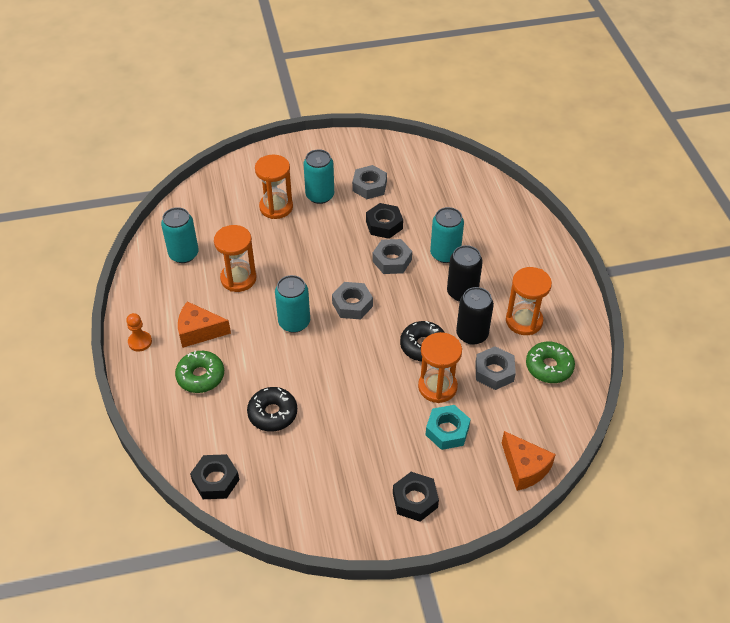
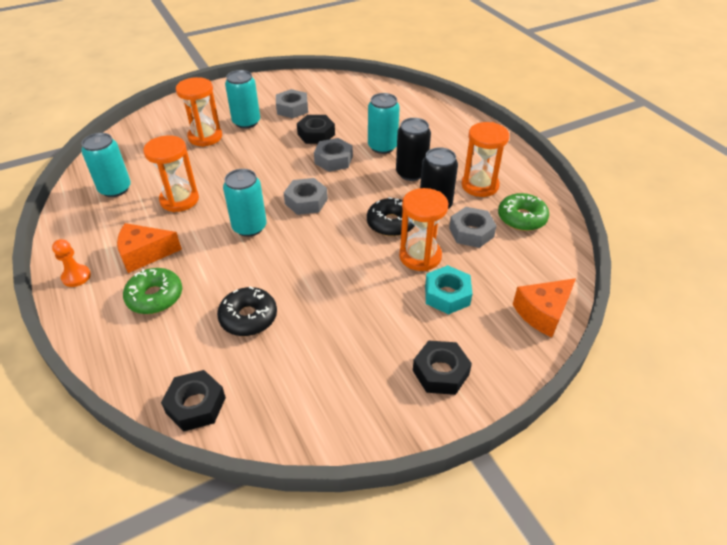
camera: 15 degrees left, 5 degrees down
orange cheese [502,431,556,491] -> orange cheese turned 105 degrees clockwise [513,278,576,337]

